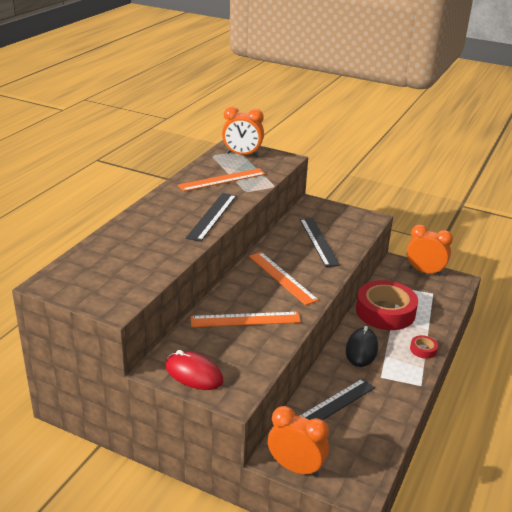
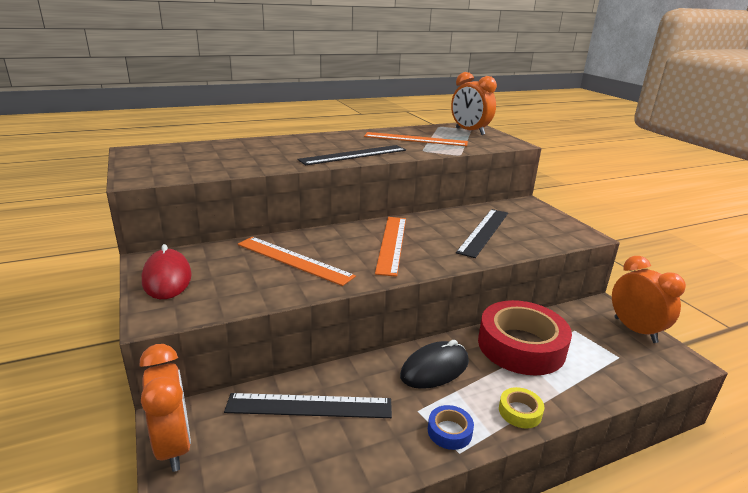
camera: 40 degrees right, 5 degrees down
red tape [410,335,438,359] -> yellow tape [499,387,544,428]
none -> blue tape [428,405,474,450]

